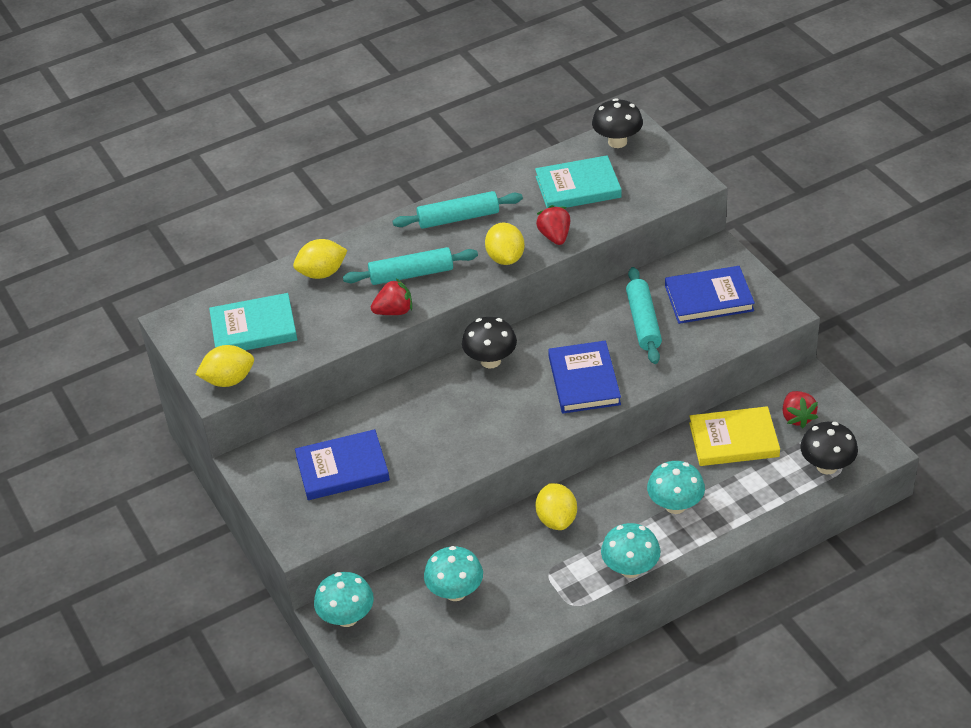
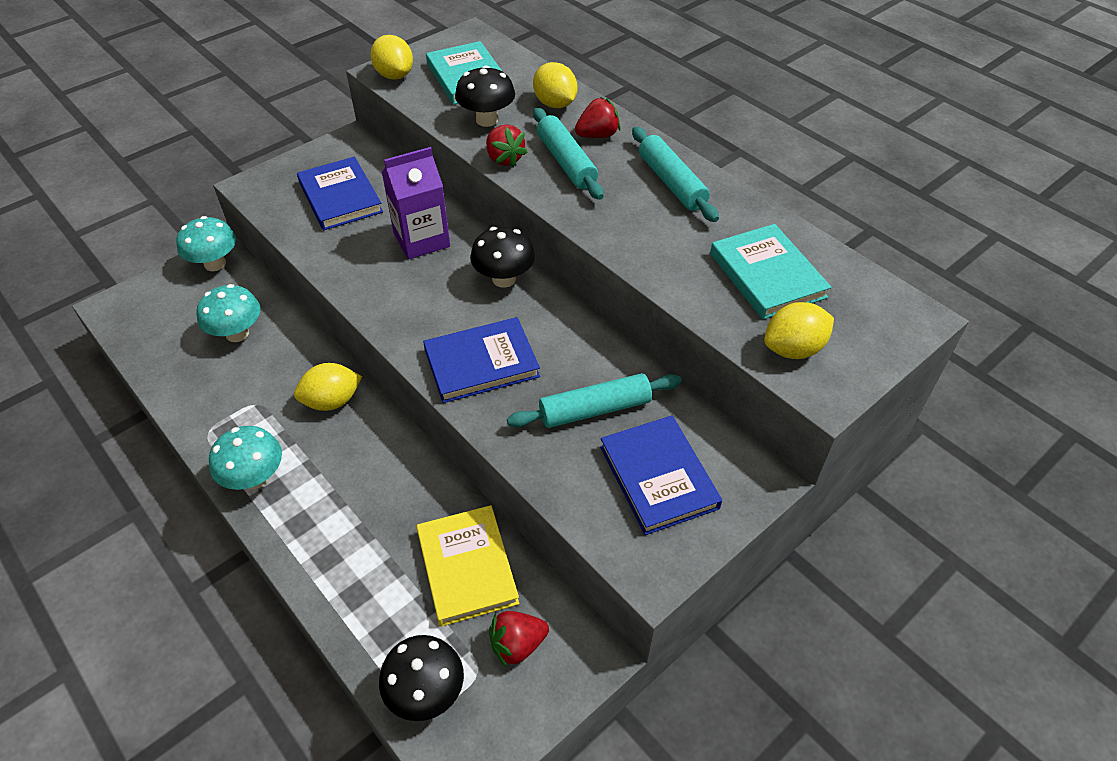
camera: 75 degrees right, 5 degrees up
yellow lemon [485,222,525,265] -> yellow lemon moved to [764,302,834,359]
red strawberry [536,205,570,245] -> red strawberry moved to [575,97,621,138]
black mushroom [592,98,643,148] -> black mushroom moved to [455,66,515,127]
turquoise mushroom [647,461,705,514] -> none
none -> purple carton [382,147,450,260]

